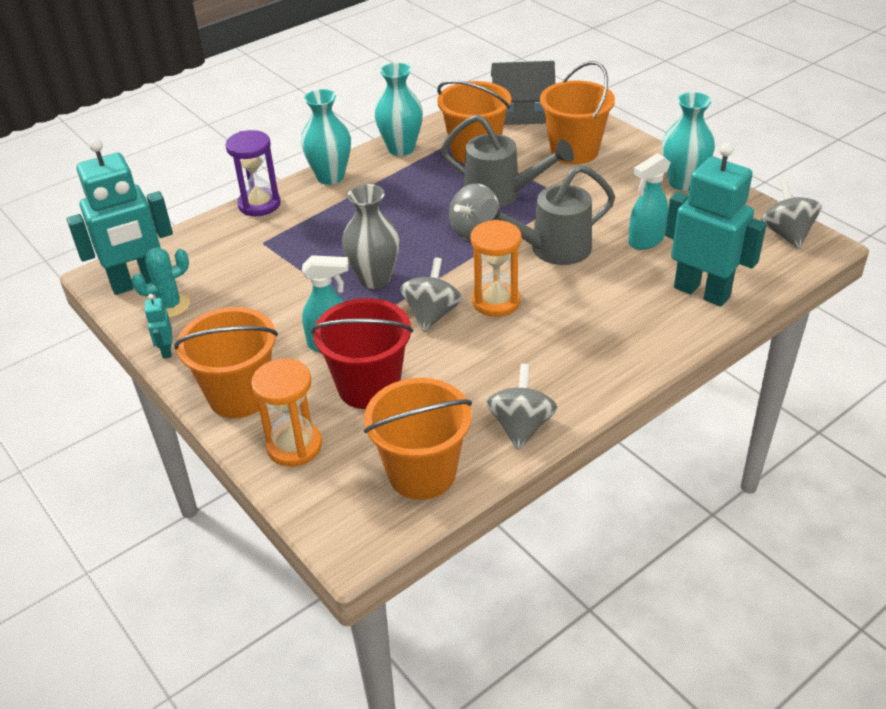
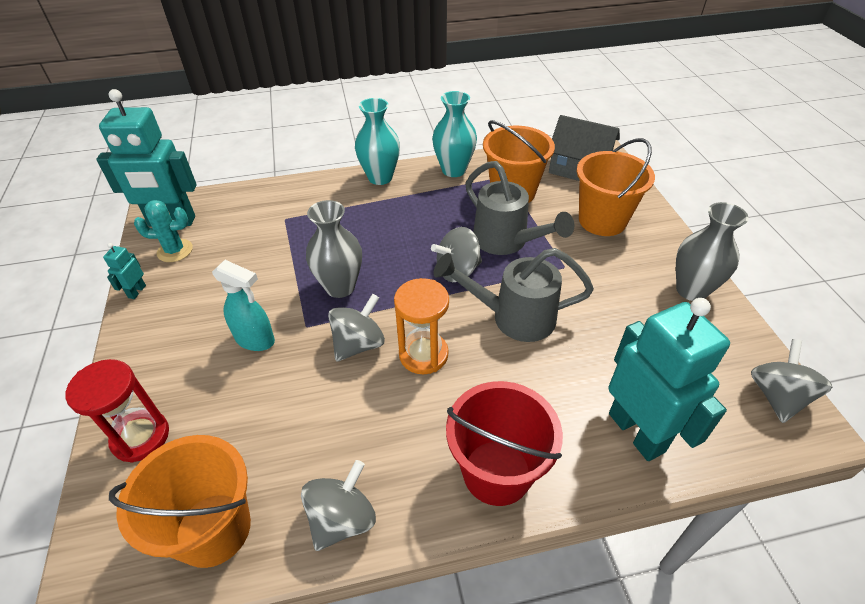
camera: 25 degrees right, 5 degrees up
orange bucket [174,307,278,418] -> none
purple hourglass [225,130,281,216] -> none
orange hourglass [251,358,322,467] -> red hourglass [66,359,169,463]
red bucket [311,298,413,409] -> red bucket moved to [446,381,563,506]
turquoise spray bottle [628,153,671,250] -> none
turquoise vase [662,92,715,190] -> grey vase [676,202,749,301]

